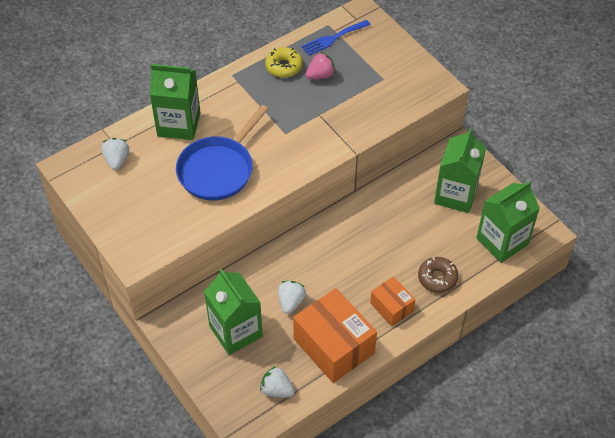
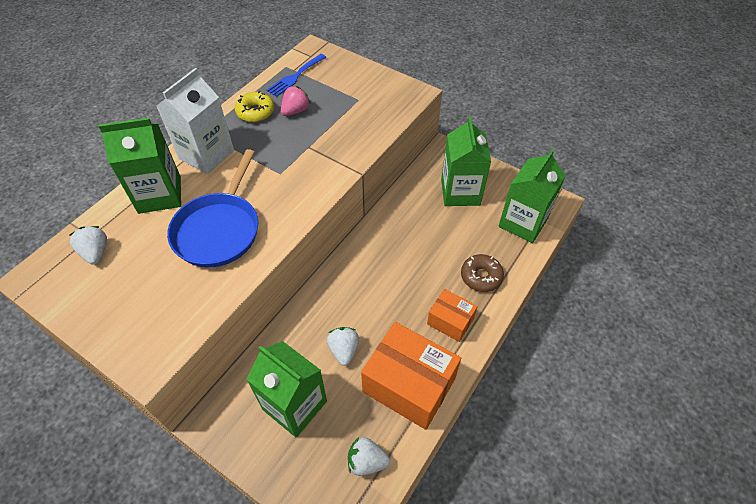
camera: 20 degrees left, 0 degrees up
none -> white carton [157,68,234,174]

